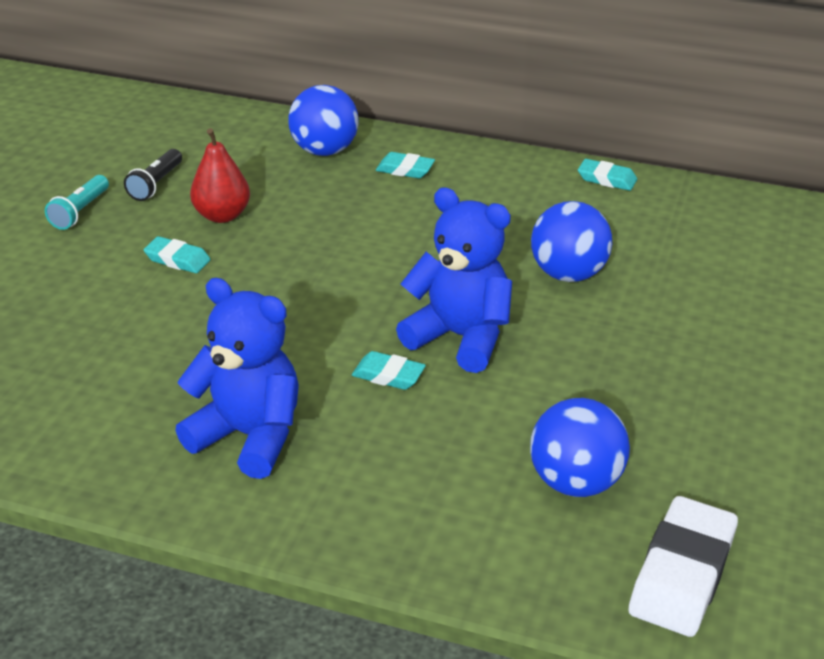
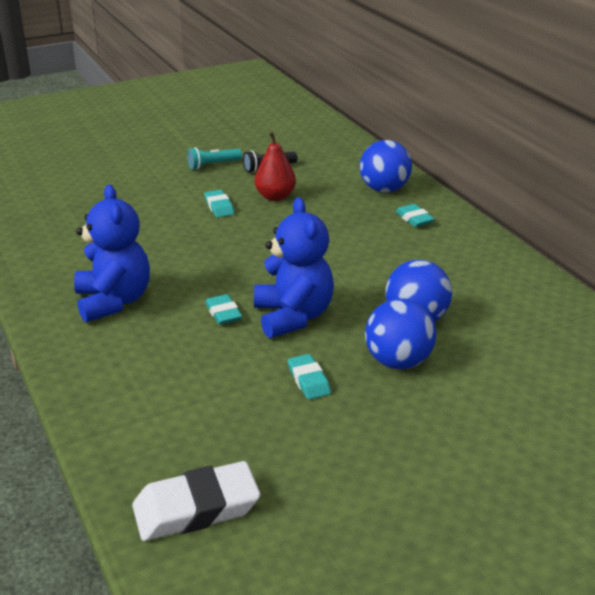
camera: 45 degrees right, 5 degrees down
blue ball [530,398,630,497] -> blue ball moved to [365,299,436,369]
turquoise eraser [578,159,637,191] -> turquoise eraser moved to [288,354,331,400]

